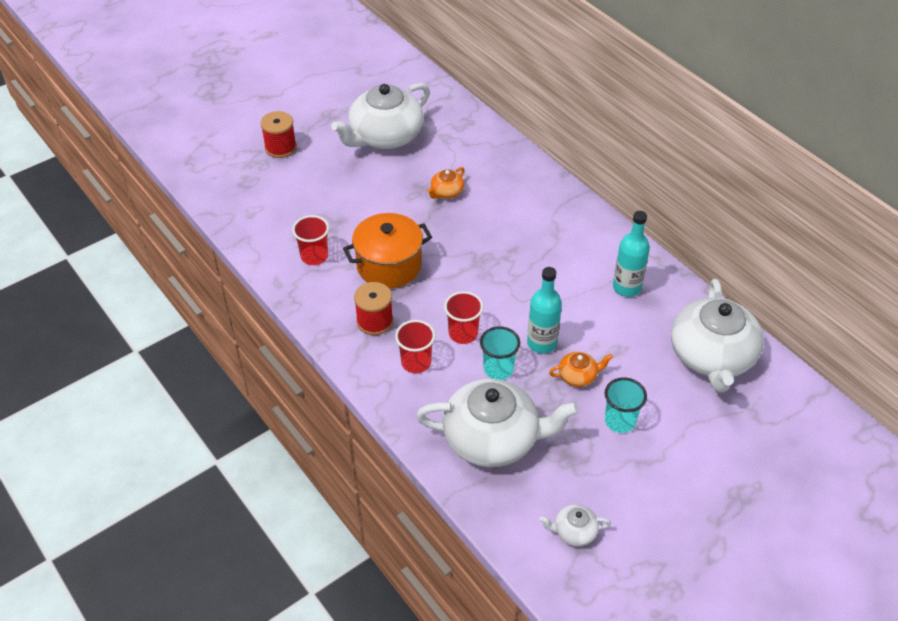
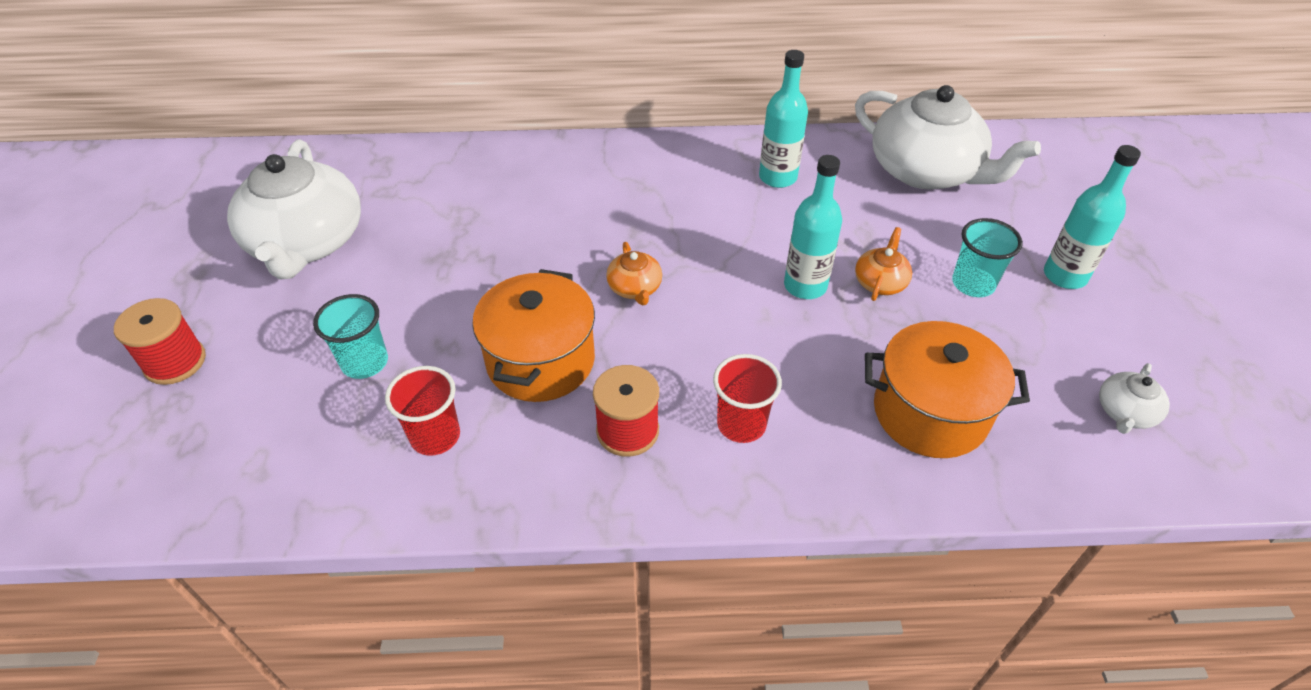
camera: 55 degrees left, 0 degrees up
white teapot [416,379,579,467] -> orange pot [865,321,1030,458]
orange teapot [427,167,465,199] -> orange teapot moved to [606,242,662,305]
red cup [444,291,483,344] -> none
turquoise cup [480,326,520,380] -> turquoise cup moved to [313,294,388,379]
none -> turquoise bottle [1044,145,1141,289]

